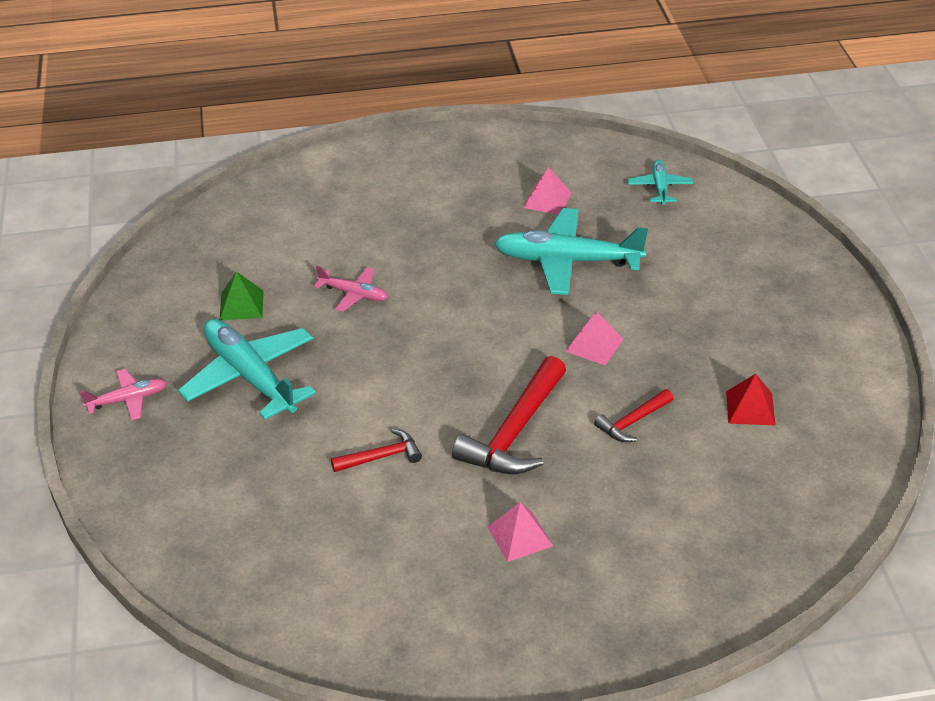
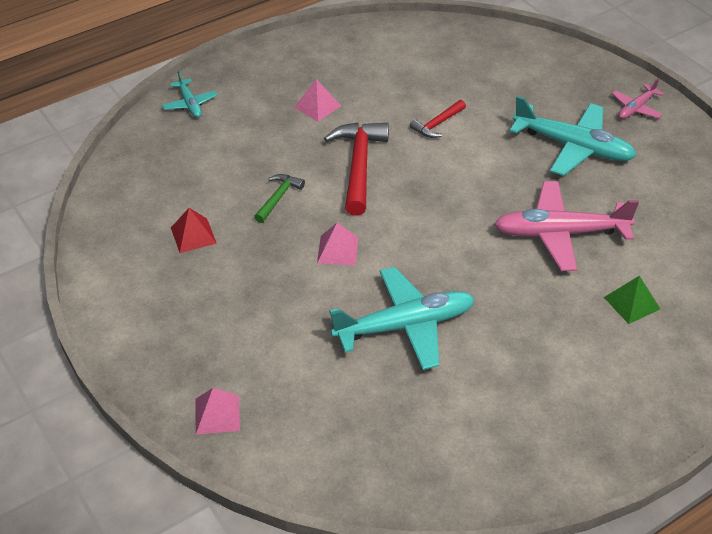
camera: 155 degrees right, 5 degrees up
green pyramid [220,272,264,320] -> green pyramid moved to [604,275,660,324]
pink plane [314,266,388,312] -> pink plane [494,181,639,271], size x1.97
pink pyramid [523,167,572,214] -> pink pyramid moved to [196,388,240,435]
red hammer [594,389,674,442] -> green hammer [254,174,305,223]
turquoise plane [628,159,693,205] -> turquoise plane moved to [162,70,217,118]

